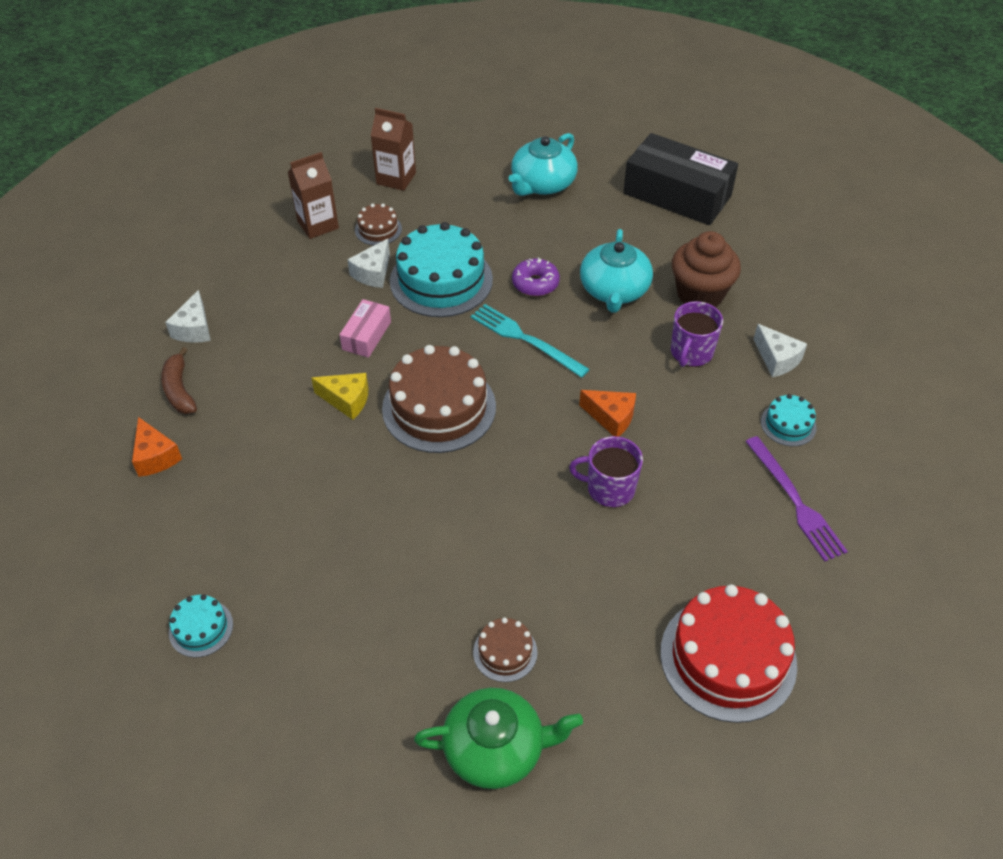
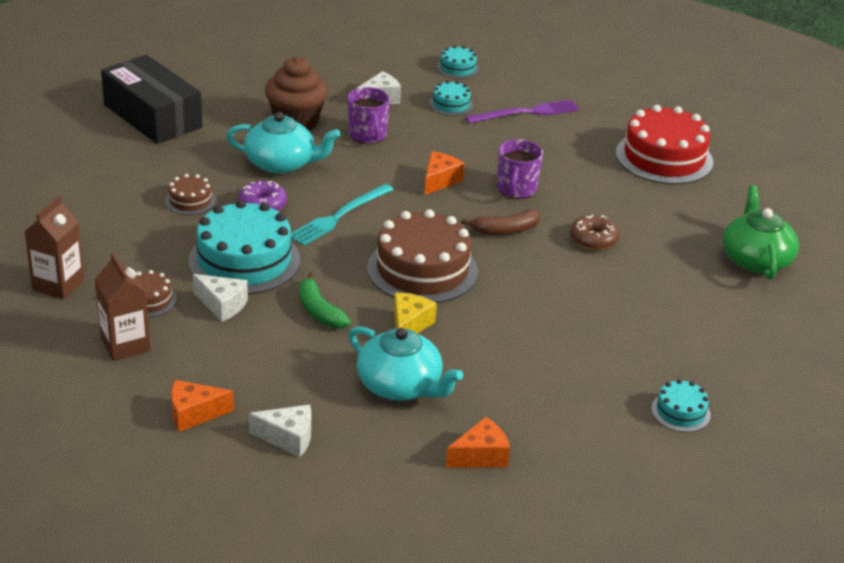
camera: 90 degrees left, 15 degrees down
brown banana [161,347,197,414] -> brown banana moved to [461,209,541,235]
pink box [339,299,391,358] -> green banana [299,273,351,328]
brown cake [473,618,537,682] -> brown cake moved to [165,174,216,215]
turquoise teapot [509,133,578,196] -> turquoise teapot moved to [349,326,463,401]
black box [623,133,738,225] -> black box turned 75 degrees counterclockwise [101,55,203,144]
purple mug [671,301,723,367] -> purple mug turned 45 degrees clockwise [348,87,390,144]
none -> orange cheese [171,380,234,432]
none -> turquoise cake [437,45,479,79]
none -> brown donut [570,215,619,250]

